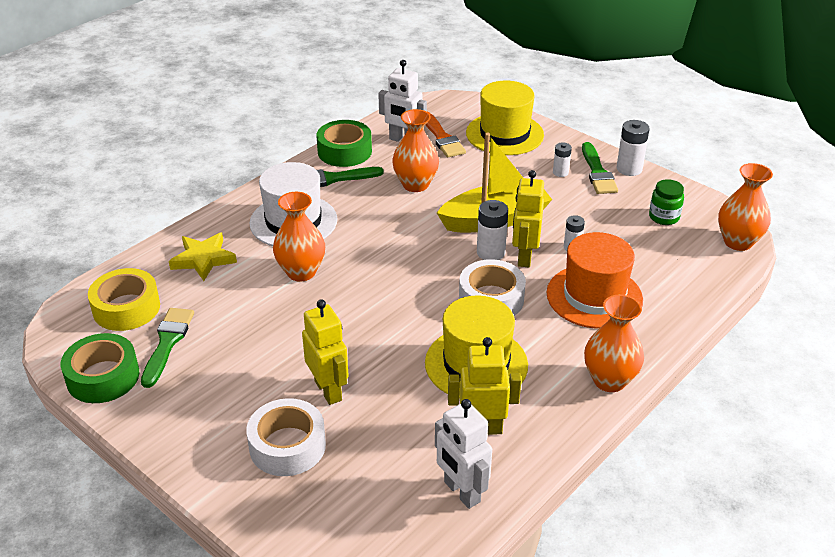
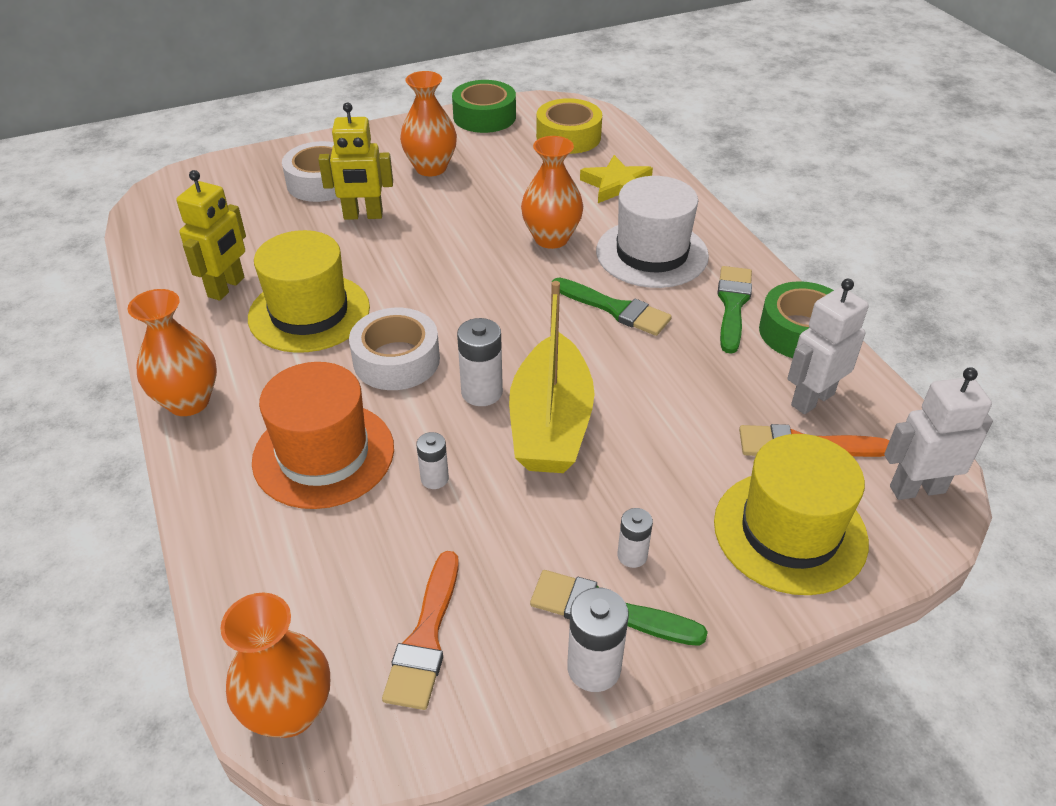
camera: 115 degrees right, 5 degrees up
green brush [141,308,194,388] -> green brush moved to [552,277,672,336]
orange vase [392,109,439,192] -> orange vase moved to [400,71,457,176]
white robot [435,399,492,509] -> white robot moved to [884,367,993,500]
yellow robot [512,170,544,267] -> none
green jar [649,179,684,225] -> orange brush [382,551,459,710]

